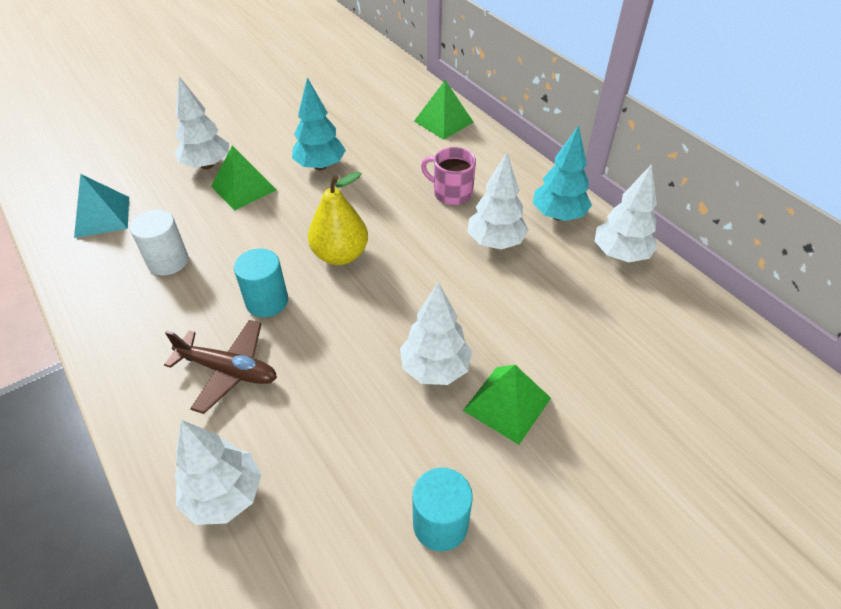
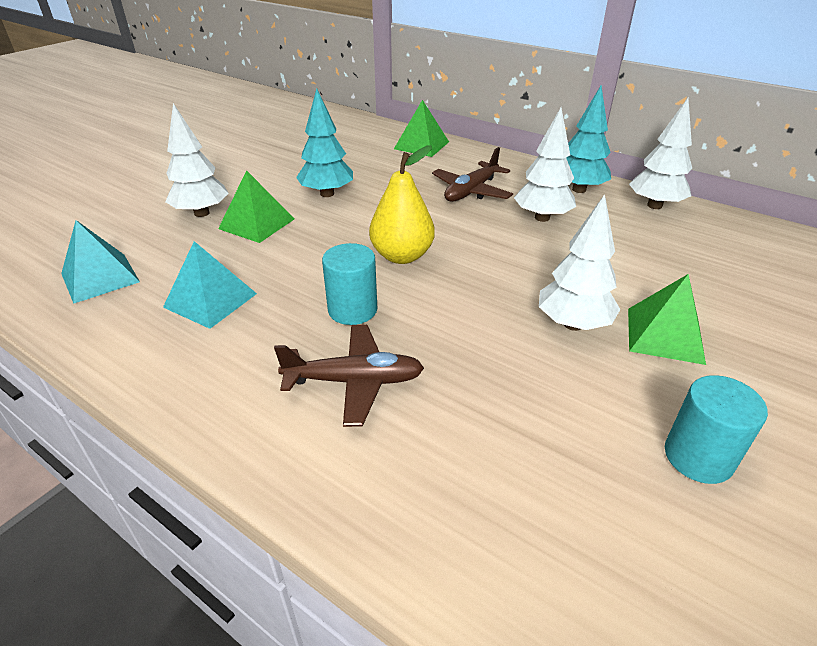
camera: 20 degrees left, 10 degrees down
white cylinder [130,210,188,275] -> turquoise pyramid [163,241,257,329]
white tree [174,420,261,525] -> none
pink mug [421,147,476,205] -> brown plane [432,147,513,202]

